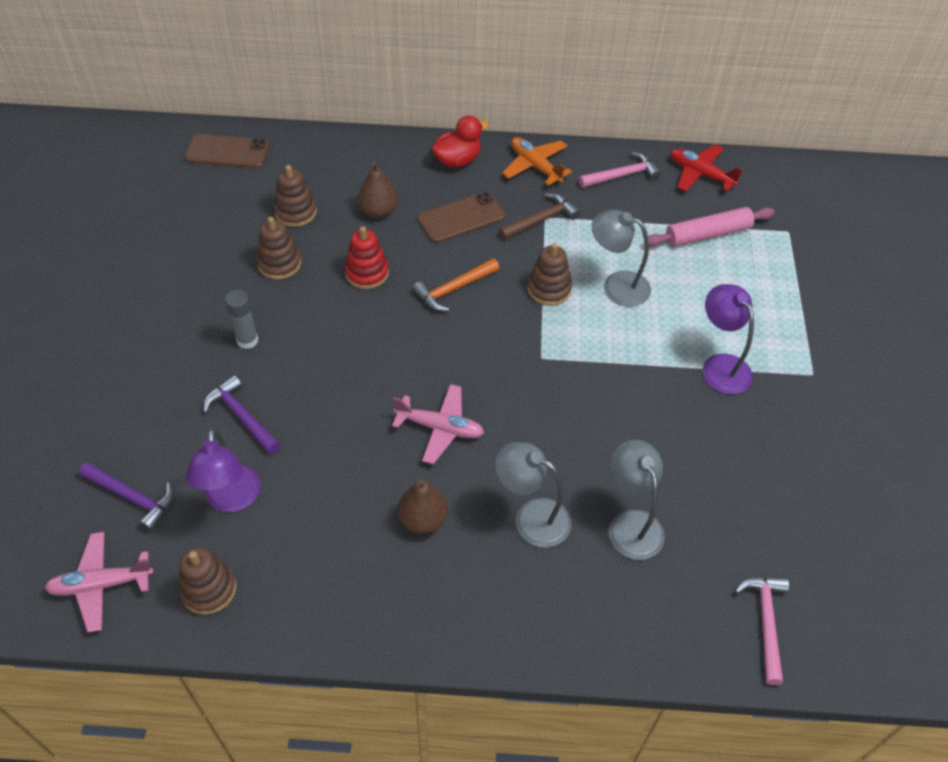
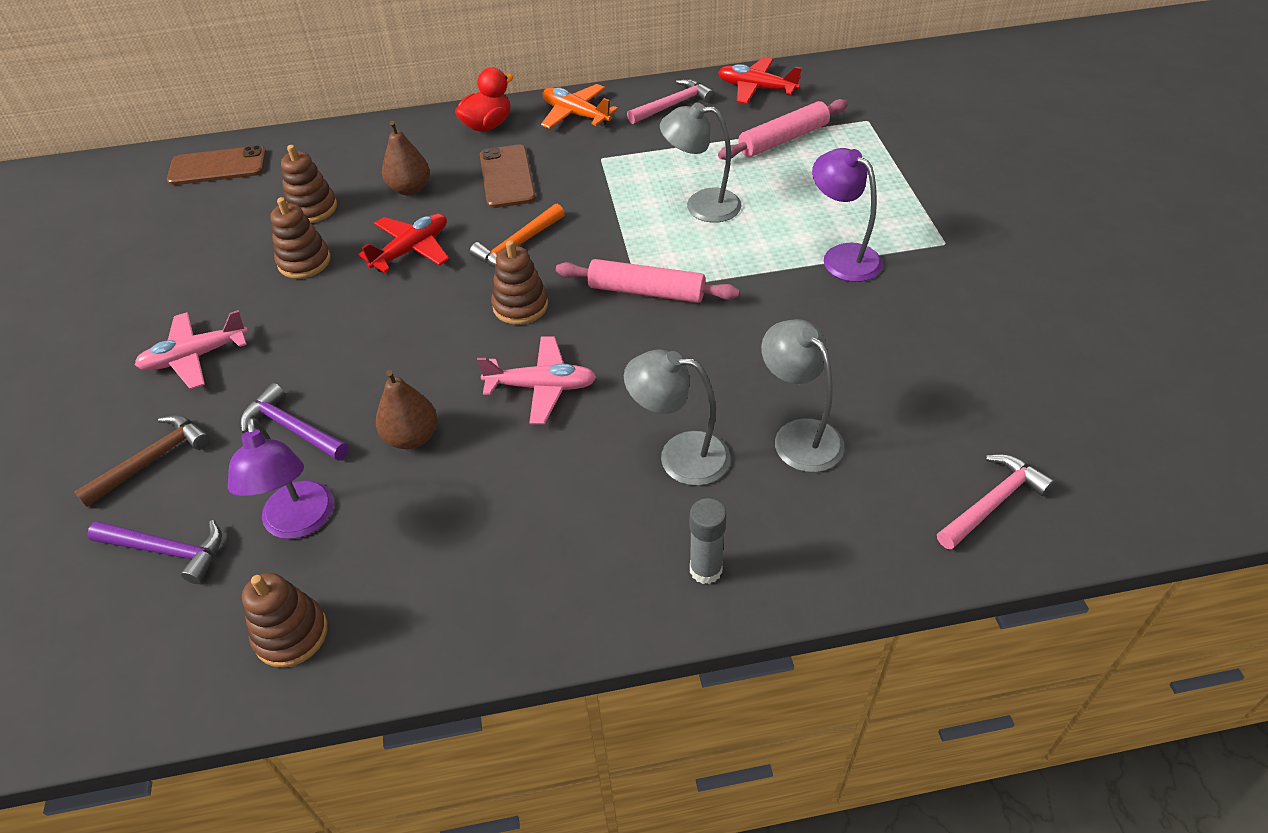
camera: 10 degrees left, 5 degrees down
pink plane [45,532,154,632] -> pink plane moved to [135,310,248,389]
grey glue stick [225,290,258,349] -> grey glue stick moved to [690,498,727,584]
red stacking toy [344,226,389,289] -> red plane [358,213,449,273]
brown pear [398,479,448,534] -> brown pear moved to [376,370,437,449]
brown phone [418,192,505,243] -> brown phone turned 60 degrees counterclockwise [480,144,536,208]
brown hammer [499,193,580,240] -> brown hammer moved to [74,415,210,507]
brown stacking toy [527,243,572,306] -> brown stacking toy moved to [491,240,548,325]
pink hammer [735,576,789,685] -> pink hammer turned 60 degrees clockwise [937,454,1055,550]
none -> pink rolling pin [556,259,740,303]

